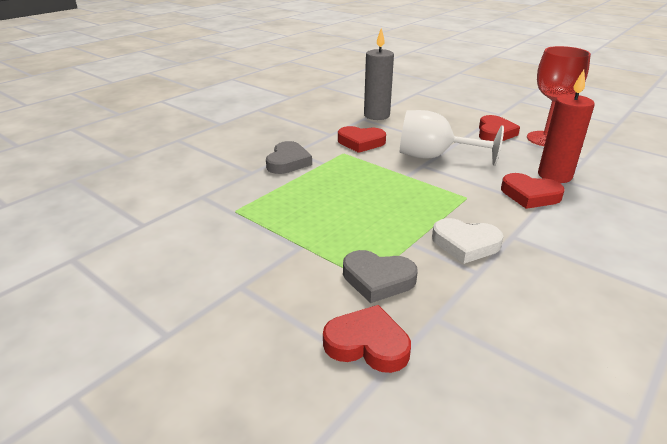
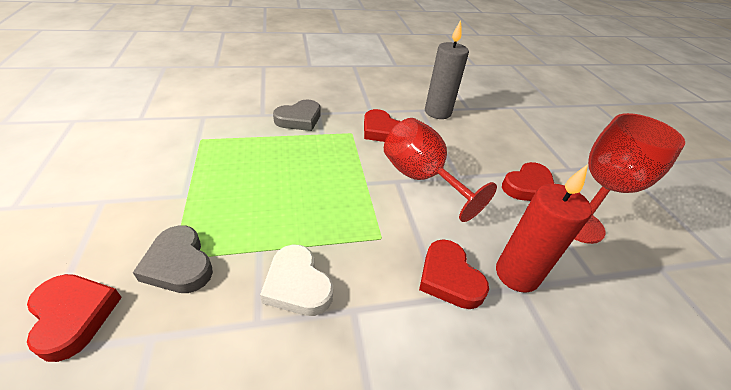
camera: 35 degrees right, 10 degrees up
white goblet [400,110,504,166] -> red goblet [384,118,497,222]

